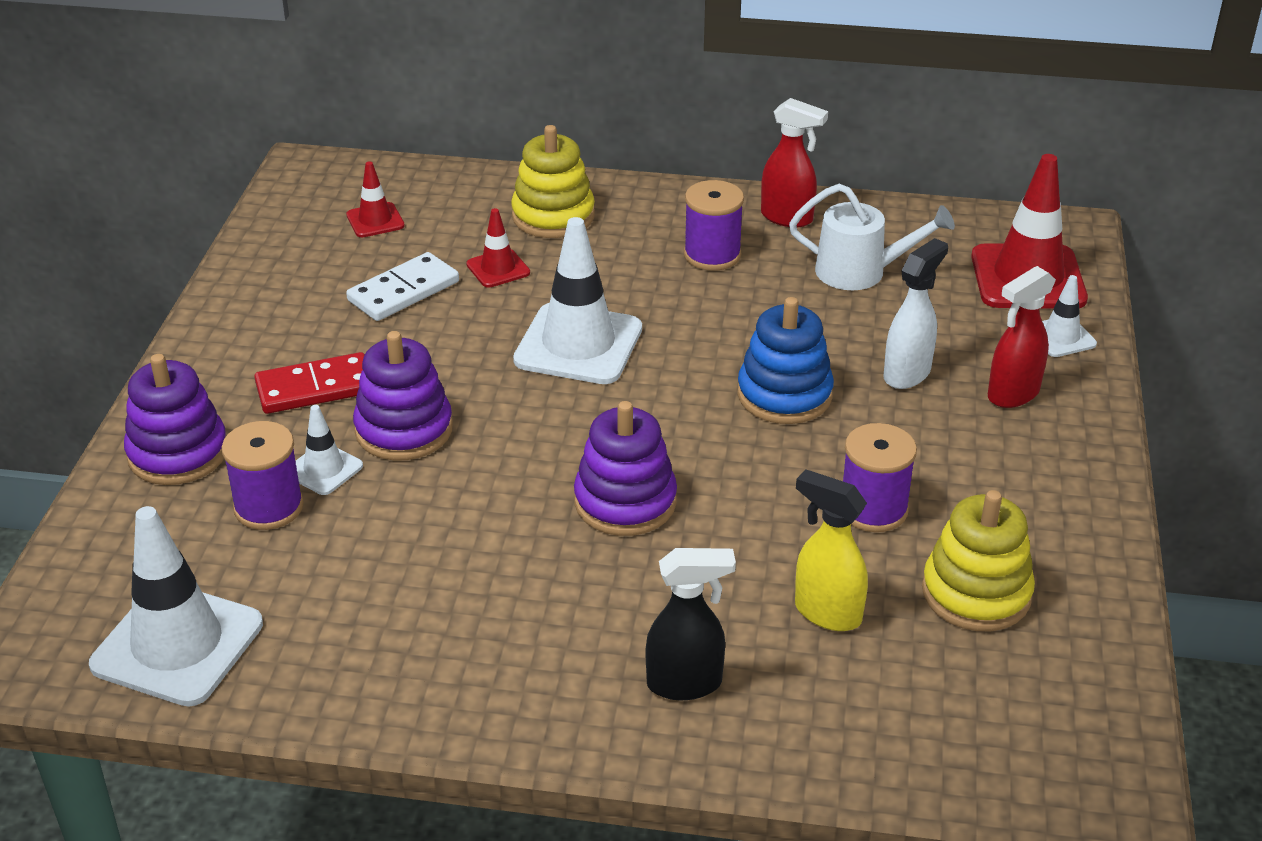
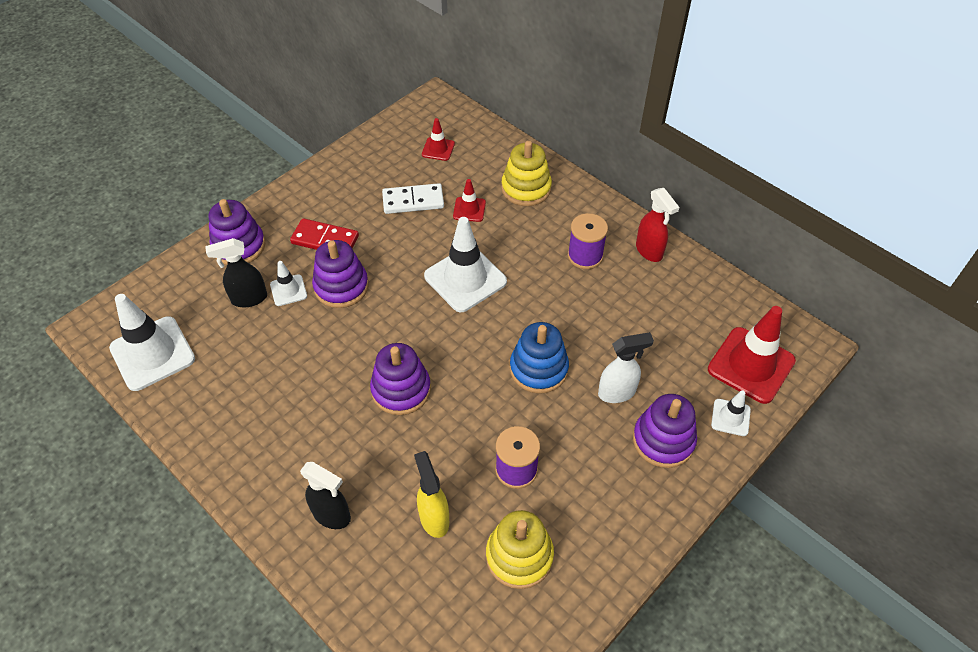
camera: 35 degrees right, 15 degrees up
purple spool [222,421,304,530] -> black spray bottle [205,238,267,307]
white watering can [789,184,955,290] -> none
red spray bottle [988,266,1056,408] -> purple stacking toy [633,394,697,468]

